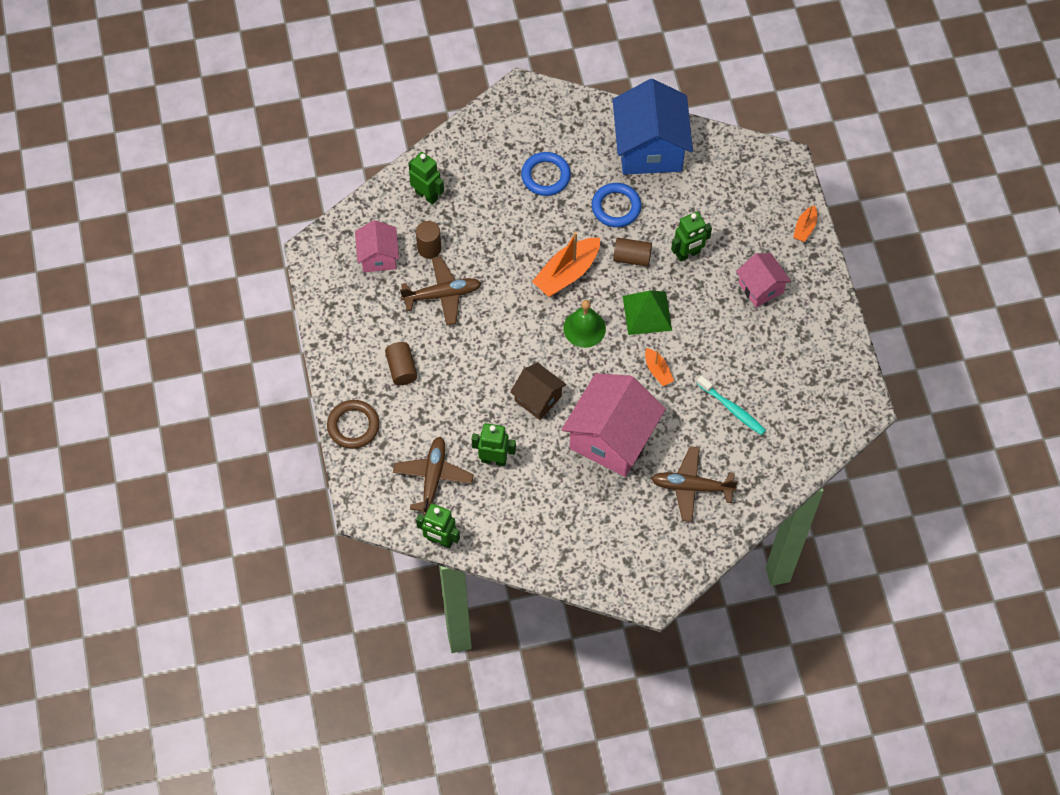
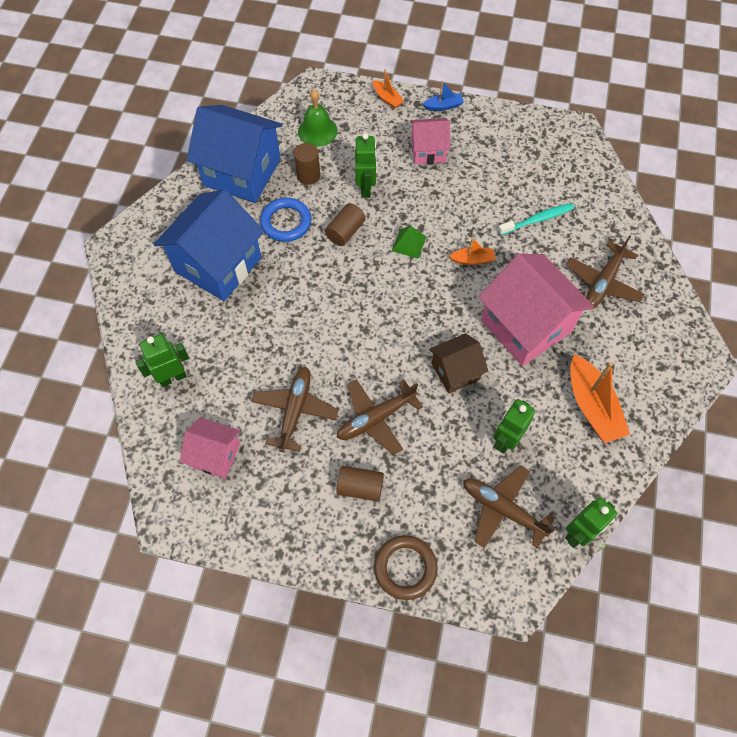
camera: 65 degrees left, 0 degrees up
brown cylinder [416,221,441,259] -> brown cylinder moved to [294,143,320,185]
blue ring [521,152,571,196] -> blue house [153,189,264,301]
orange boat [532,232,600,297] -> orange boat moved to [570,354,630,443]
green bell [563,300,606,348] -> green bell moved to [298,89,338,147]
green pyramid [623,290,672,335] -> green pyramid [392,226,426,258], size x0.62
none -> brown plane [337,379,423,455]
none -> blue boat [423,80,464,111]

